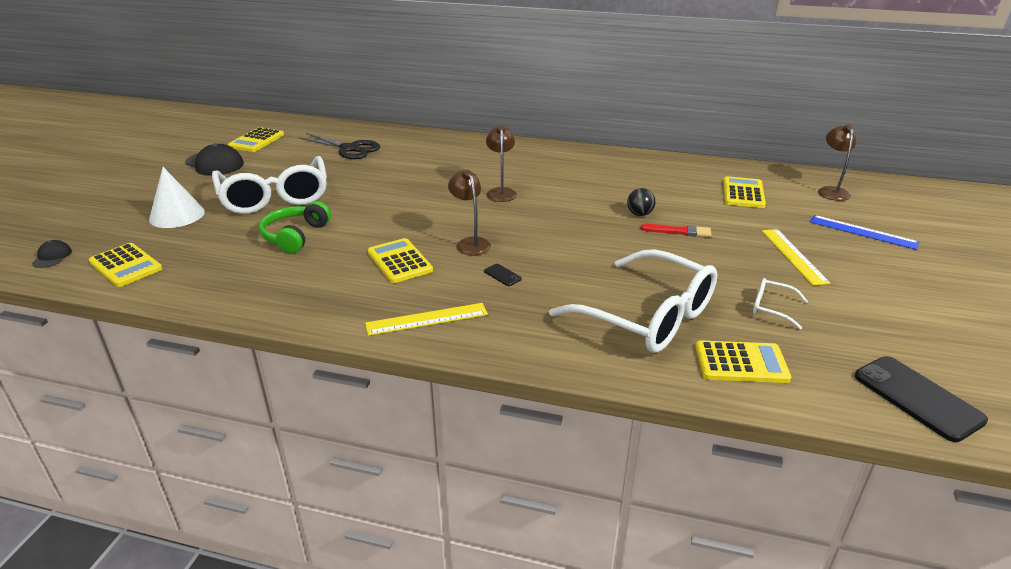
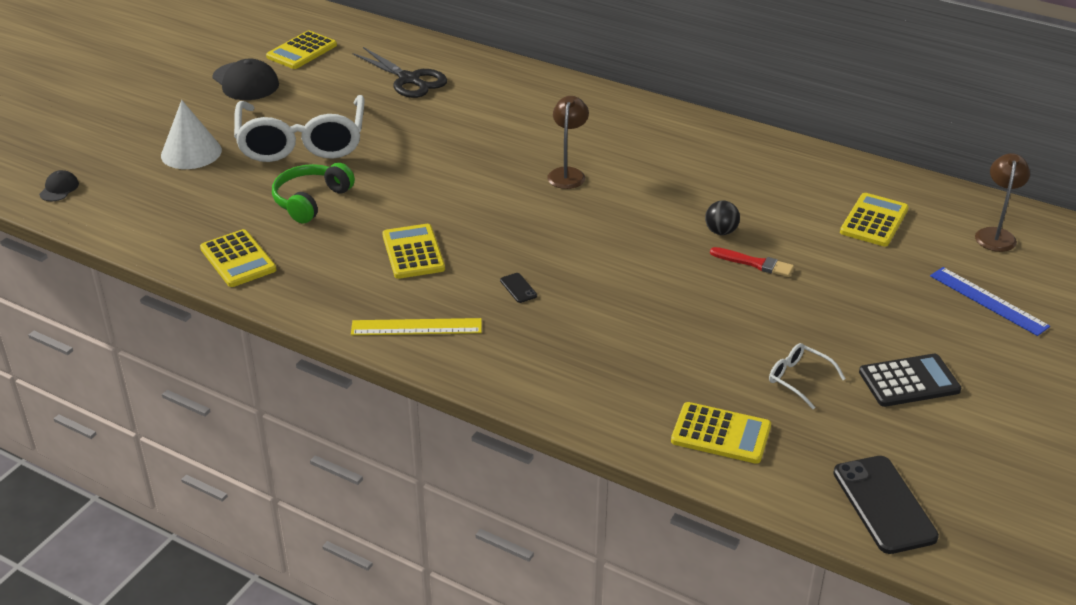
camera: 15 degrees right, 5 degrees up
yellow calculator [89,243,163,287] -> yellow calculator moved to [200,229,277,287]
brown lamp [448,170,491,255] -> none
white glasses [549,249,718,353] -> none
yellow ruler [762,229,830,285] -> none
none -> black calculator [859,353,962,407]

